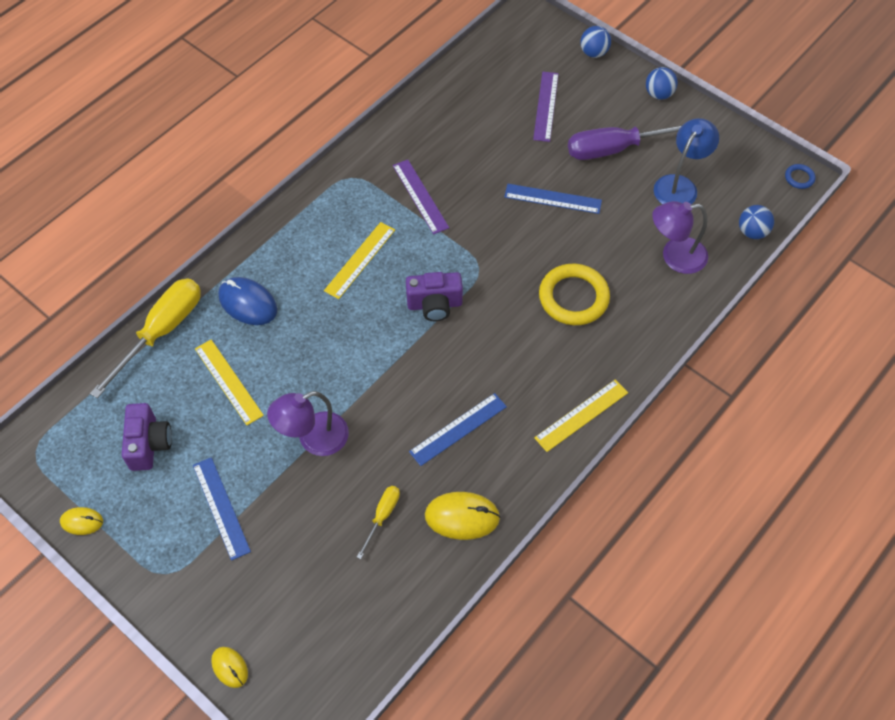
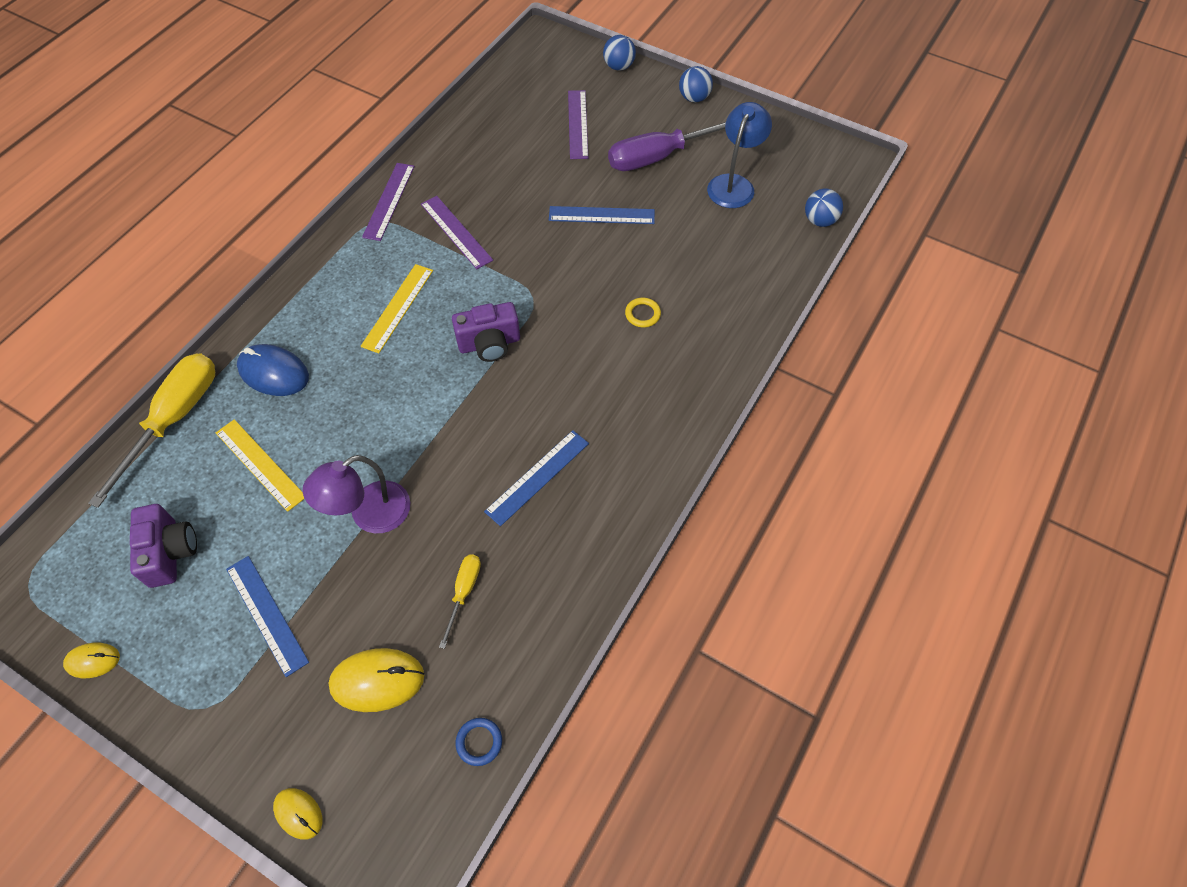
camera: 10 degrees left, 0 degrees up
yellow mouse [425,492,500,540] -> yellow mouse moved to [328,648,424,712]
yellow ruler [534,379,628,452] -> none
yellow ring [539,264,610,325] -> yellow ring [625,298,661,327], size x0.45
purple lamp [652,201,708,274] -> none
blue ring [785,164,816,189] -> blue ring moved to [456,718,502,766]
none -> purple ruler [362,163,415,241]

